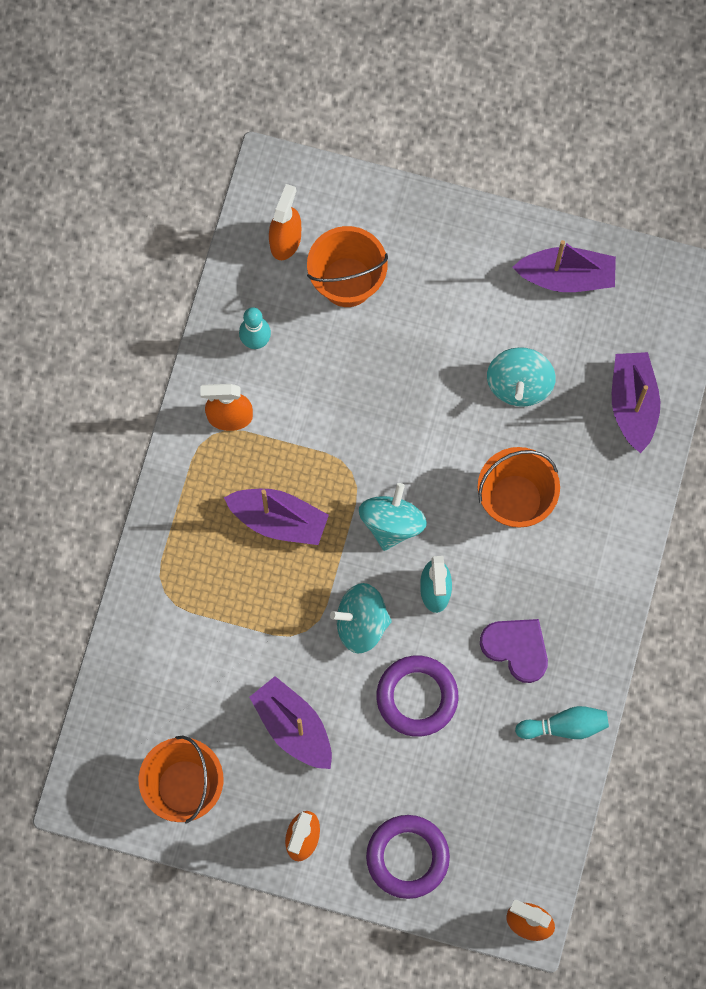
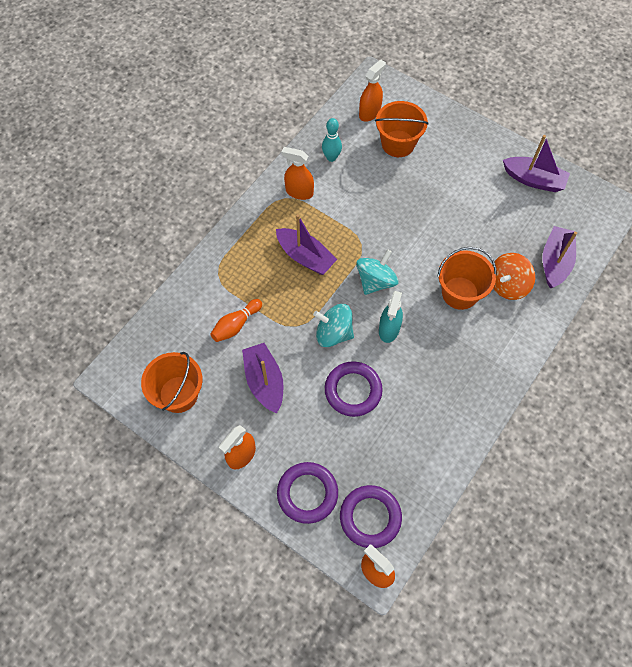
camera: 20 degrees right, 10 degrees down
purple heart [480,619,548,683] -> none
turquoise spinning top [487,347,556,407] -> none
turquoise bowling pin [515,706,609,739] -> none
none -> orange bowling pin [210,299,262,342]
none -> purple ring [340,485,402,548]
none -> orange spinning top [492,253,535,300]

